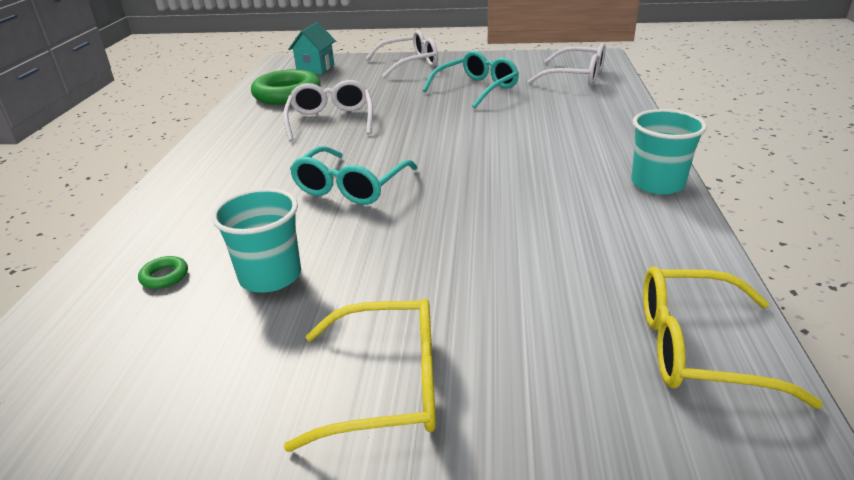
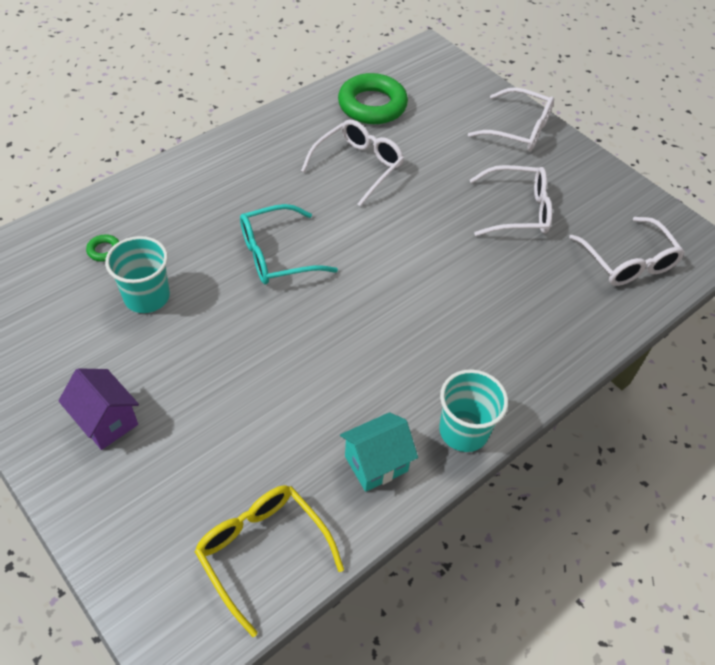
camera: 40 degrees right, 20 degrees up
yellow glasses [284,299,436,452] -> purple house [58,368,139,450]
turquoise house [288,22,336,74] -> turquoise house moved to [340,412,418,492]
turquoise glasses [423,51,519,108] -> white glasses [470,165,552,236]

